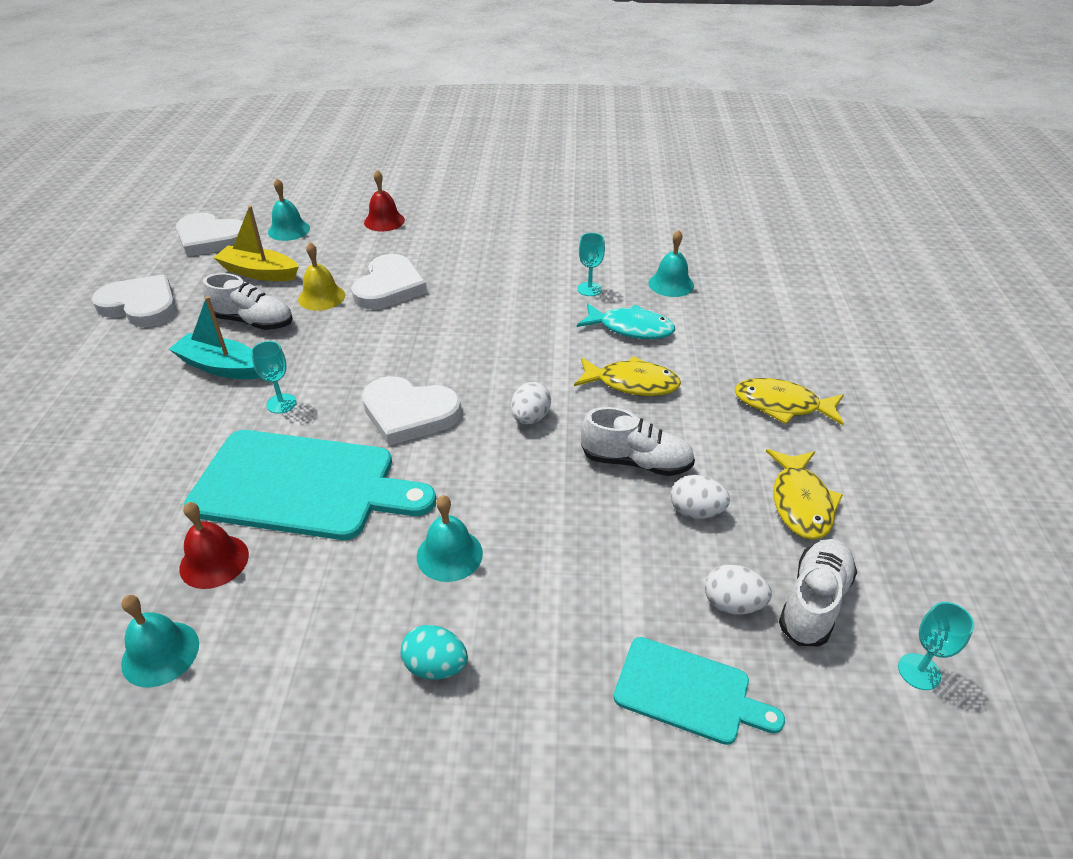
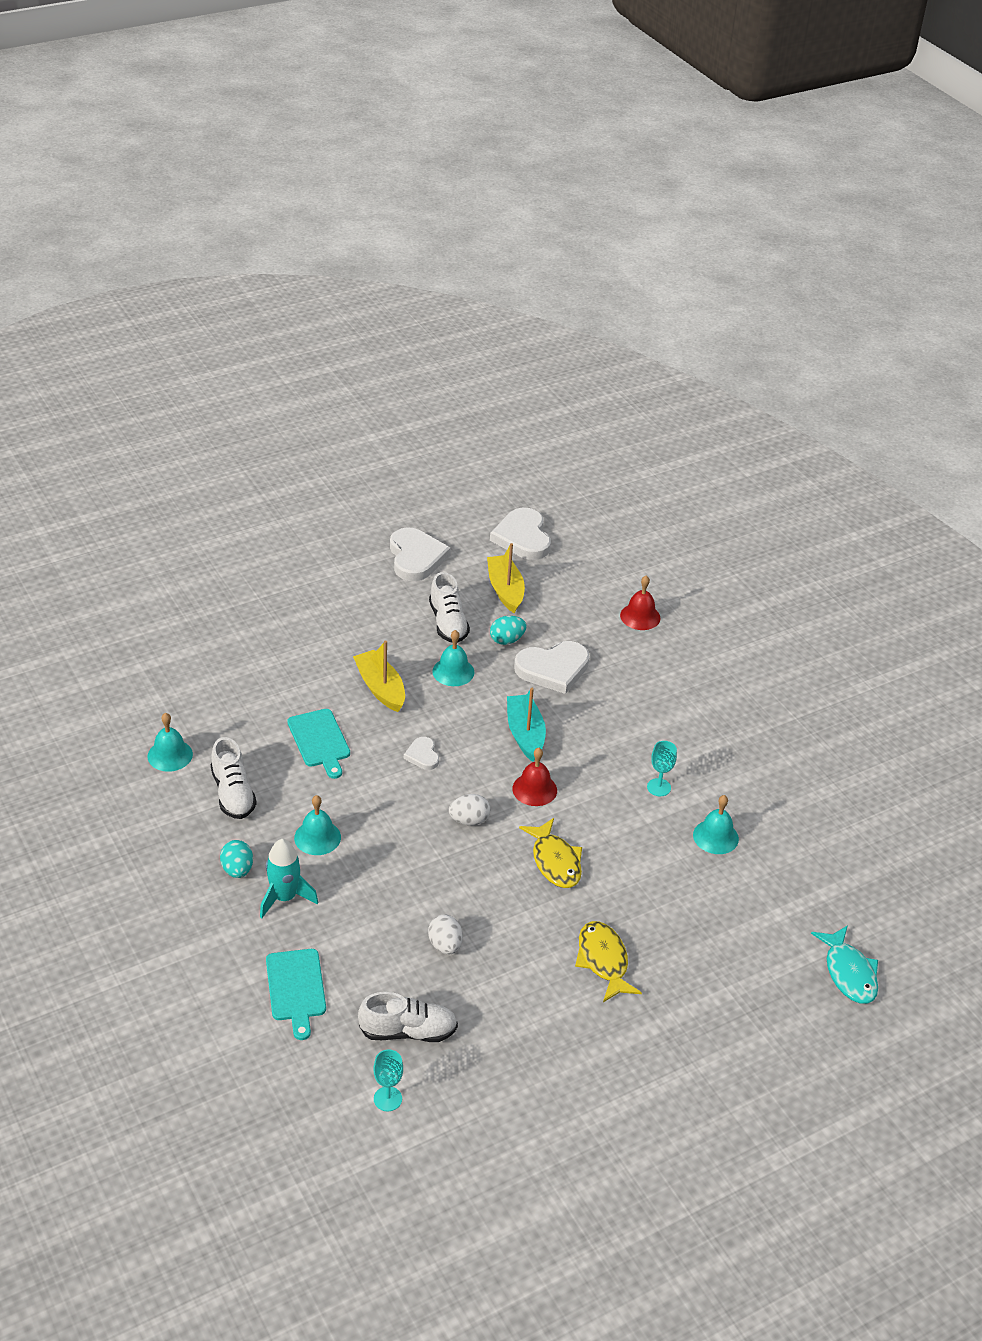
camera: 55 degrees right, 0 degrees up
turquoise boat [169,296,260,379] -> turquoise boat moved to [507,688,546,762]
red bell [179,502,249,589] -> red bell moved to [512,748,557,806]
turquoise cutting board [184,430,436,540] -> turquoise cutting board [287,709,350,779], size x0.54
turquoise goblet [251,341,297,414] -> yellow boat [353,641,405,712]
turquoise bell [268,179,310,241] -> turquoise bell moved to [432,630,475,686]
yellow bell [298,242,345,311] -> turquoise egg [490,616,527,645]
white heart [362,376,461,446] -> white heart [404,737,439,770], size x0.51
turquoise fish [577,303,675,339] -> turquoise fish moved to [811,925,878,1004]
white shoe [581,407,695,476] -> white shoe moved to [211,737,257,819]
white egg [705,564,772,614] -> none
yellow fish [766,449,843,540] -> none
none -> turquoise rocket [260,839,318,918]

